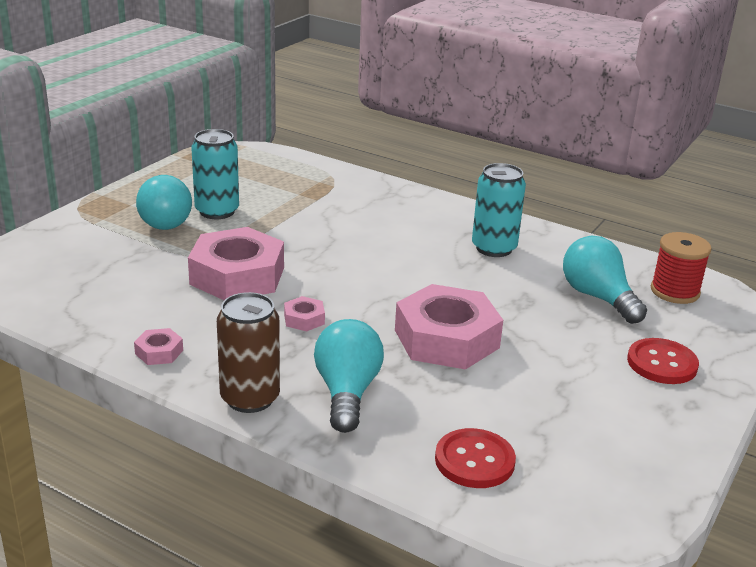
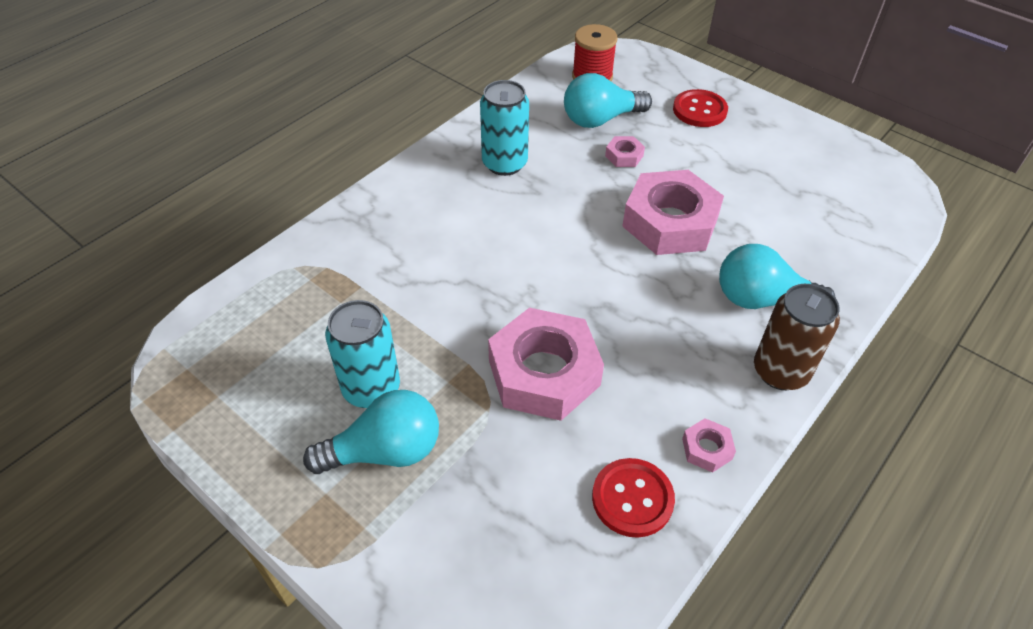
camera: 80 degrees left, 20 degrees up
pink nut [284,296,325,332] -> pink nut moved to [605,136,645,167]
red button [435,428,516,488] -> red button moved to [592,458,675,538]

